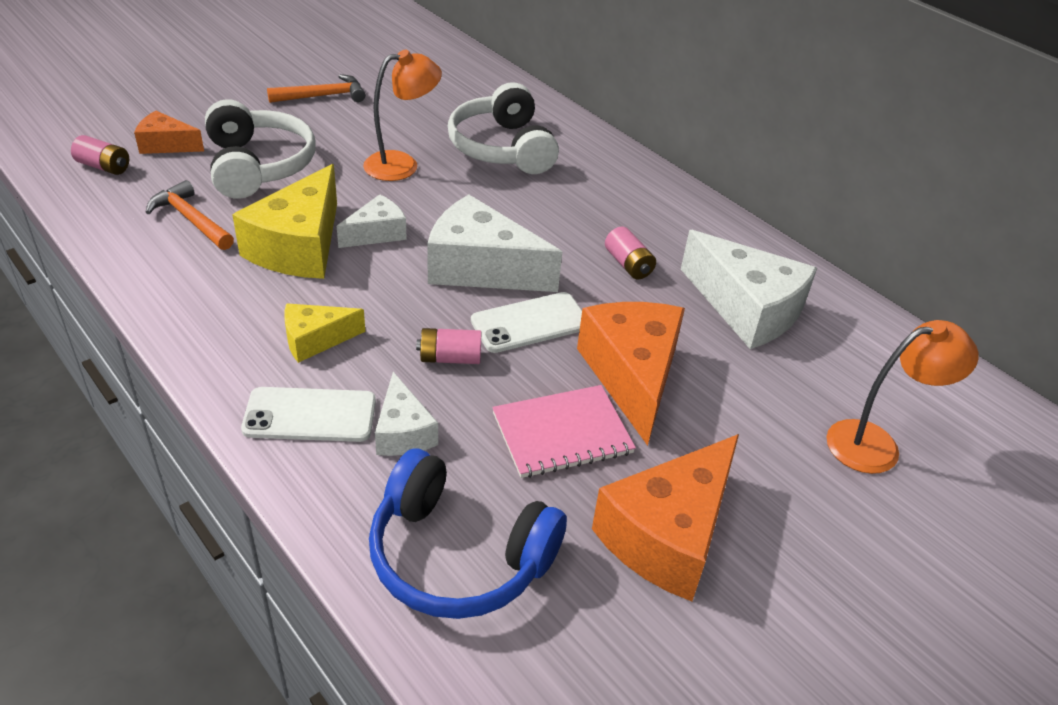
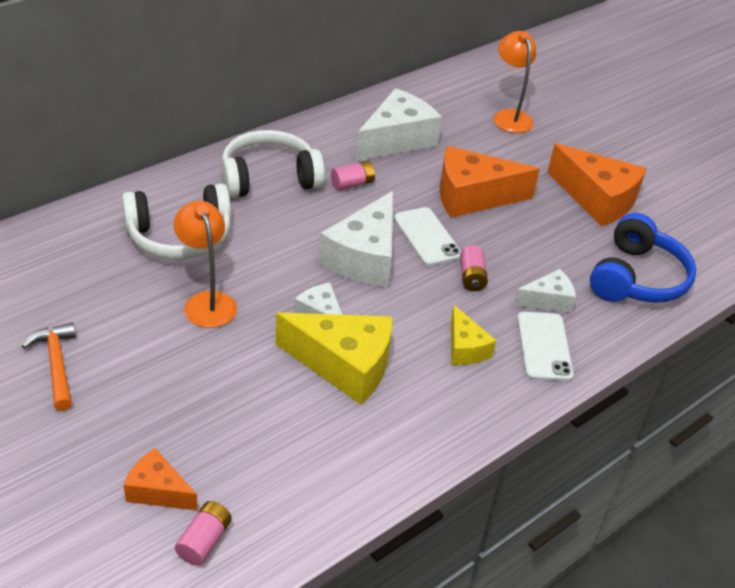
camera: 90 degrees left, 0 degrees up
orange cheese [134,111,204,154] -> orange cheese turned 105 degrees clockwise [124,448,198,511]
orange hammer [146,180,234,250] -> none
white headphones [205,99,316,199] -> white headphones moved to [221,130,325,198]
pink notebook [492,385,636,478] -> none

